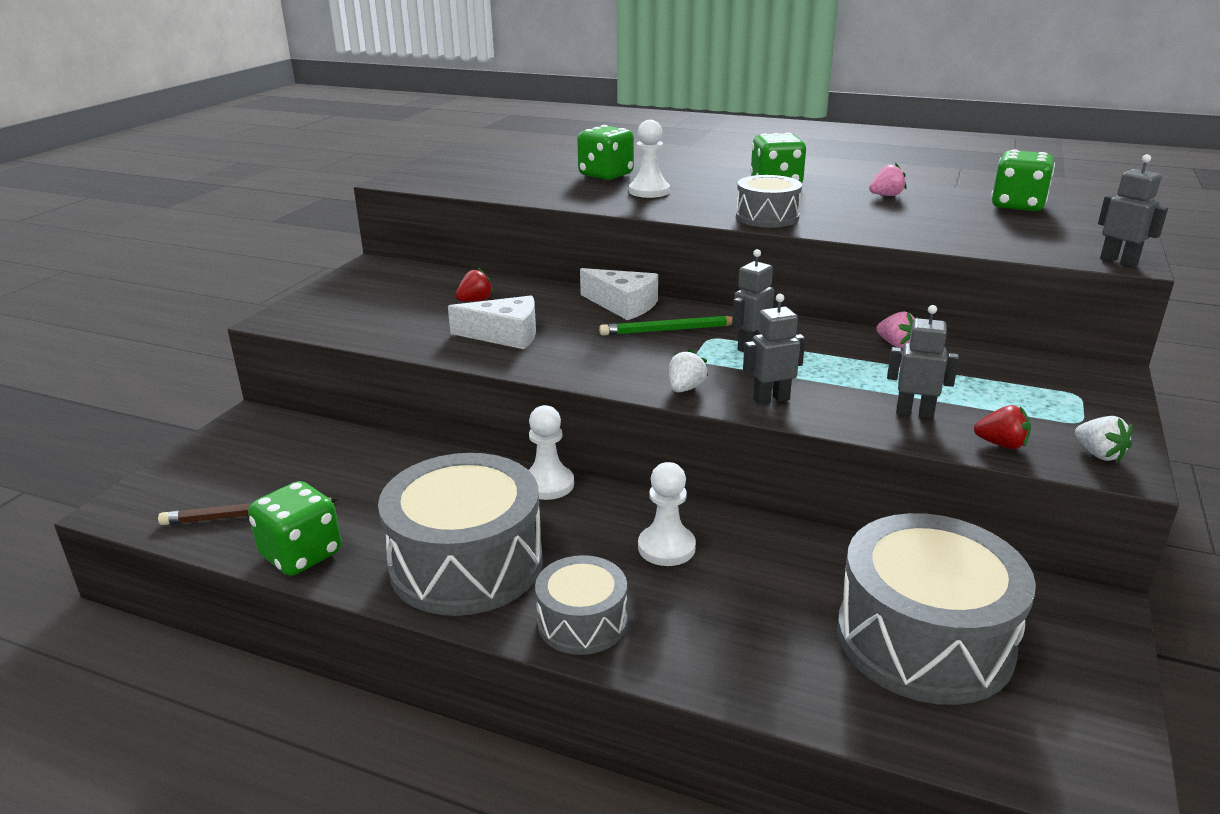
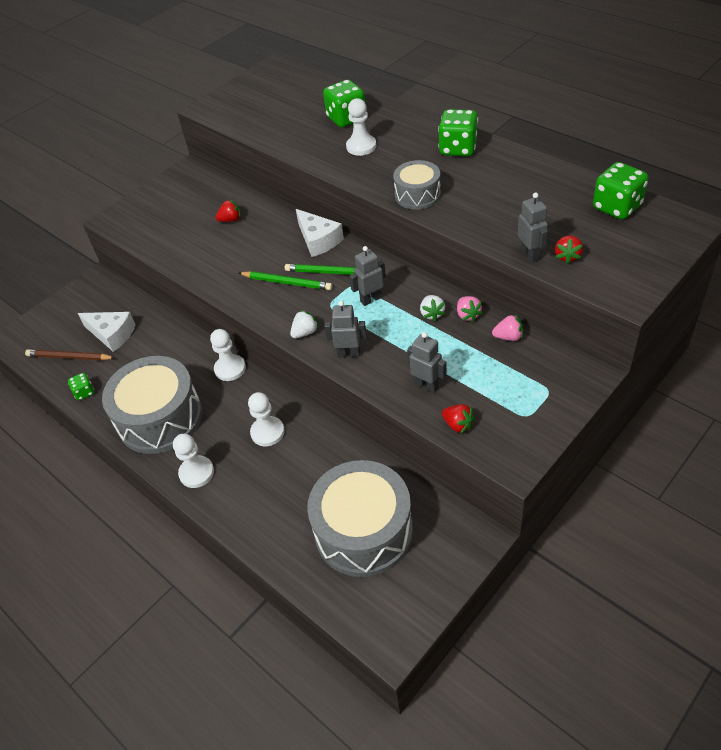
camera: 25 degrees right, 20 degrees up
green dice [248,481,342,576] -> green dice [68,373,94,400], size x0.53
white cheese [448,295,536,349] -> white cheese moved to [78,312,136,352]
grey drum [535,555,627,655] -> white pawn [173,434,214,488]
pink strawberry [869,163,907,196] -> pink strawberry moved to [492,314,523,341]
white strawberry [1075,416,1132,462] -> white strawberry moved to [420,295,445,321]
grey robot [1098,154,1168,267] -> grey robot moved to [517,192,548,262]
none -> green pencil [239,271,333,290]
none -> red strawberry [555,235,583,264]

